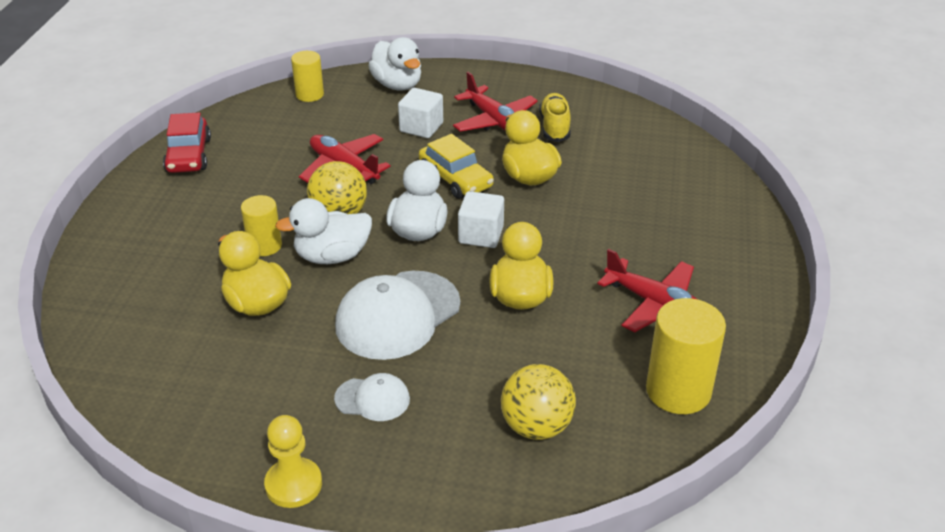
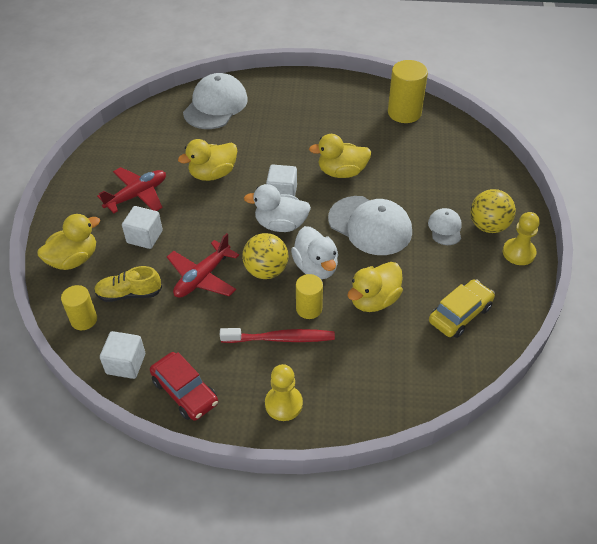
camera: 95 degrees left, 10 degrees up
red car [163,112,211,173] -> red car turned 60 degrees clockwise [150,352,218,421]
white duck [368,37,421,91] -> yellow duck [37,214,100,270]
yellow car [419,134,494,199] -> yellow car moved to [429,279,495,338]
yellow ball [501,364,576,440] -> yellow ball moved to [470,189,516,233]
yellow shoe [539,93,571,142] -> yellow shoe moved to [94,266,162,302]
red plane [597,249,697,332] -> none
none -> white cube [100,331,145,379]
none -> white cap [183,73,248,129]
none -> red toothbrush [220,328,335,343]
none -> yellow pawn [265,364,303,421]

